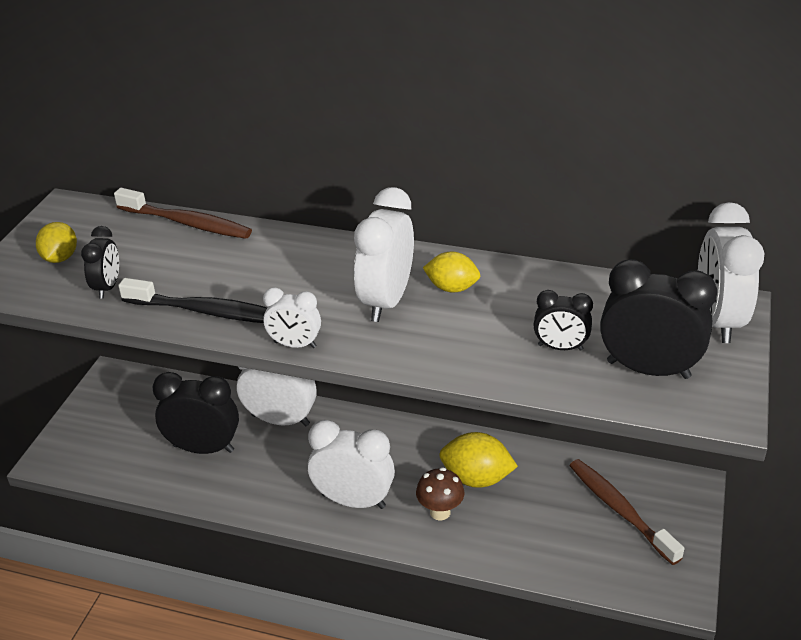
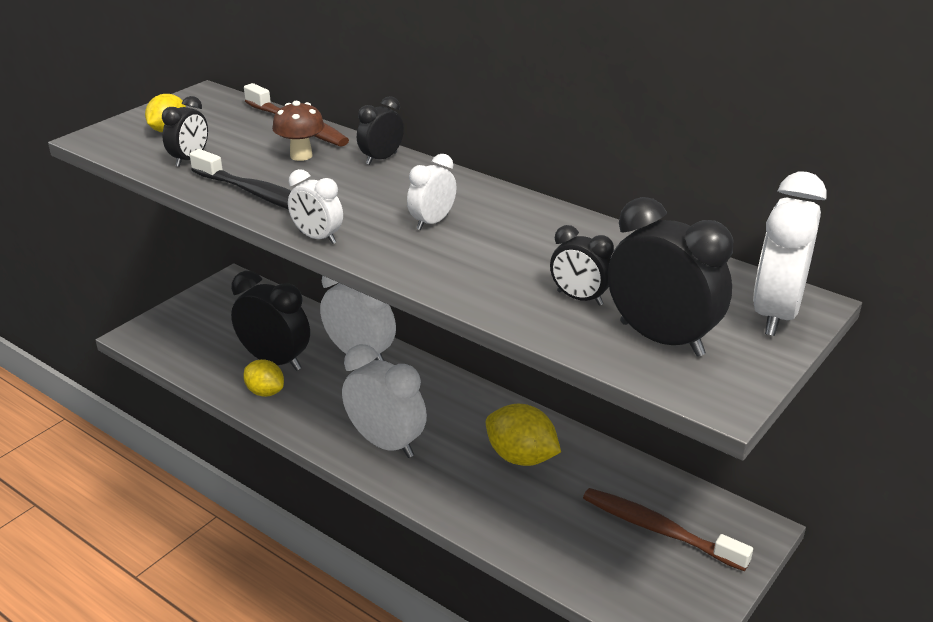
camera: 20 degrees right, 5 degrees down
white clock [354,187,414,322] -> white clock [407,154,456,230], size x0.56
brown mushroom [416,468,464,520] -> brown mushroom moved to [272,101,325,161]
yellow lemon [423,251,480,293] -> yellow lemon moved to [243,359,284,397]
brown toothbrush [569,459,684,565] -> brown toothbrush turned 45 degrees counterclockwise [583,488,753,571]
none -> black clock [357,96,404,165]

